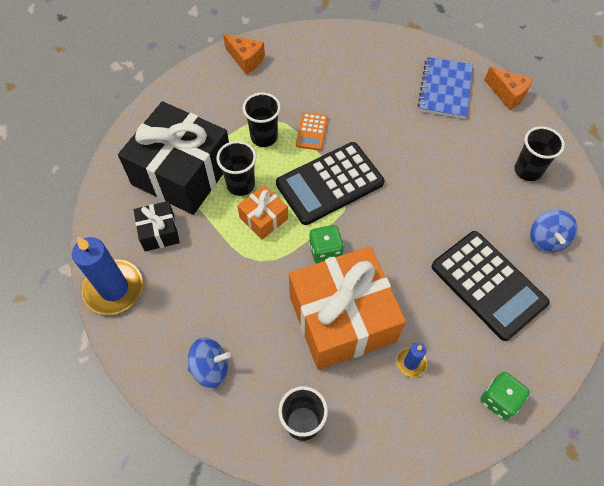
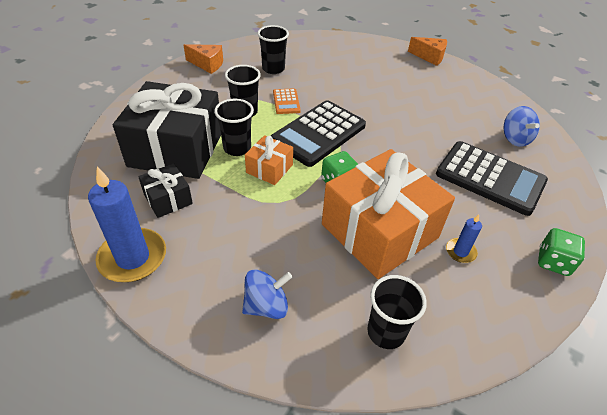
camera: 20 degrees left, 15 degrees down
blue notebook [418,57,473,119] -> none
black cup [514,126,565,181] -> black cup moved to [257,25,289,74]

